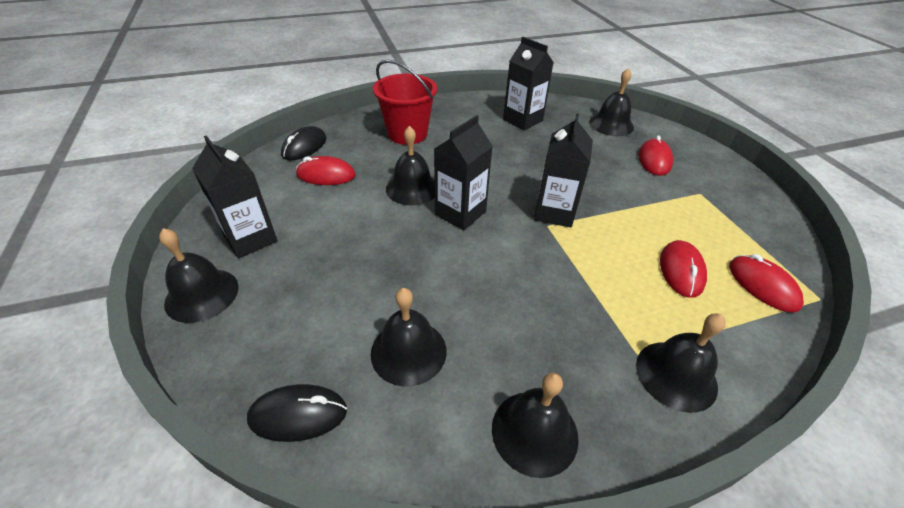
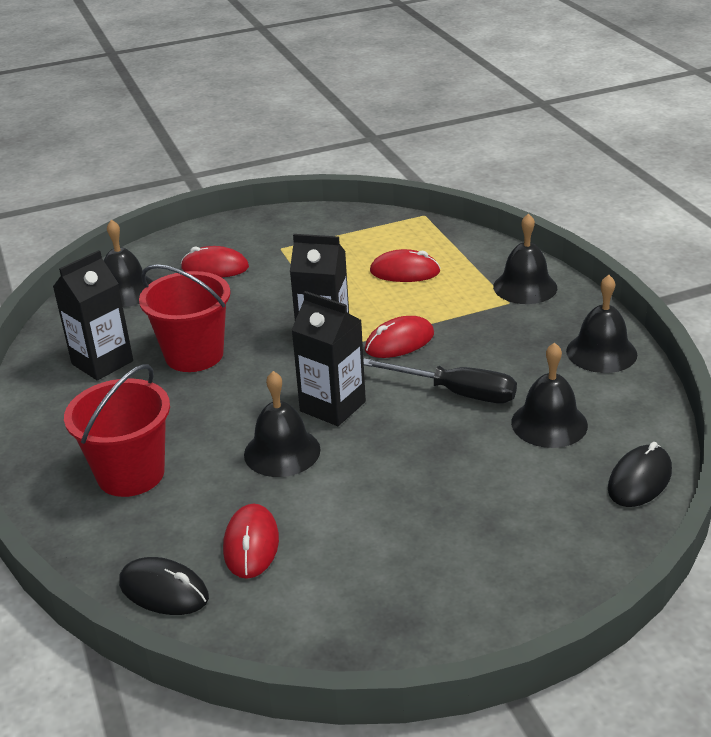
camera: 90 degrees left, 10 degrees down
black bell [159,228,239,323] -> none
black carton [192,135,278,258] -> none
black mouse [247,384,347,442] -> black mouse turned 45 degrees clockwise [608,442,672,507]
red mouse [729,254,804,312] -> red mouse moved to [365,316,434,358]
none -> red bucket [139,264,230,372]
none -> black screwdriver [363,358,517,403]

